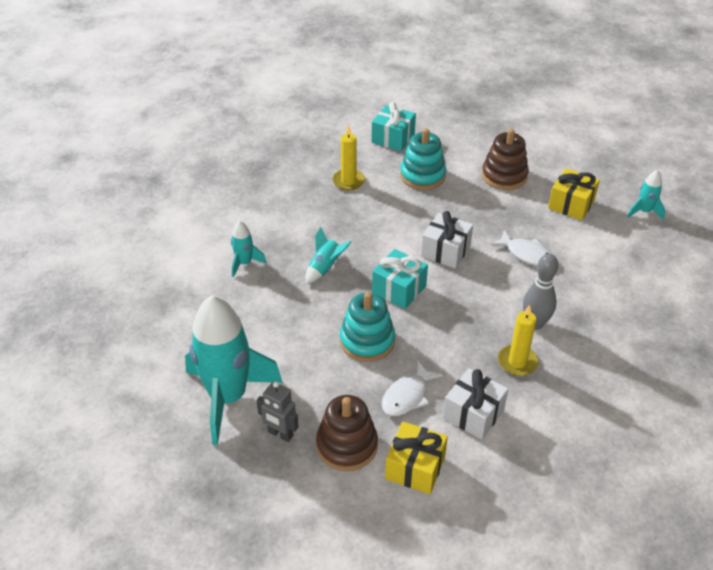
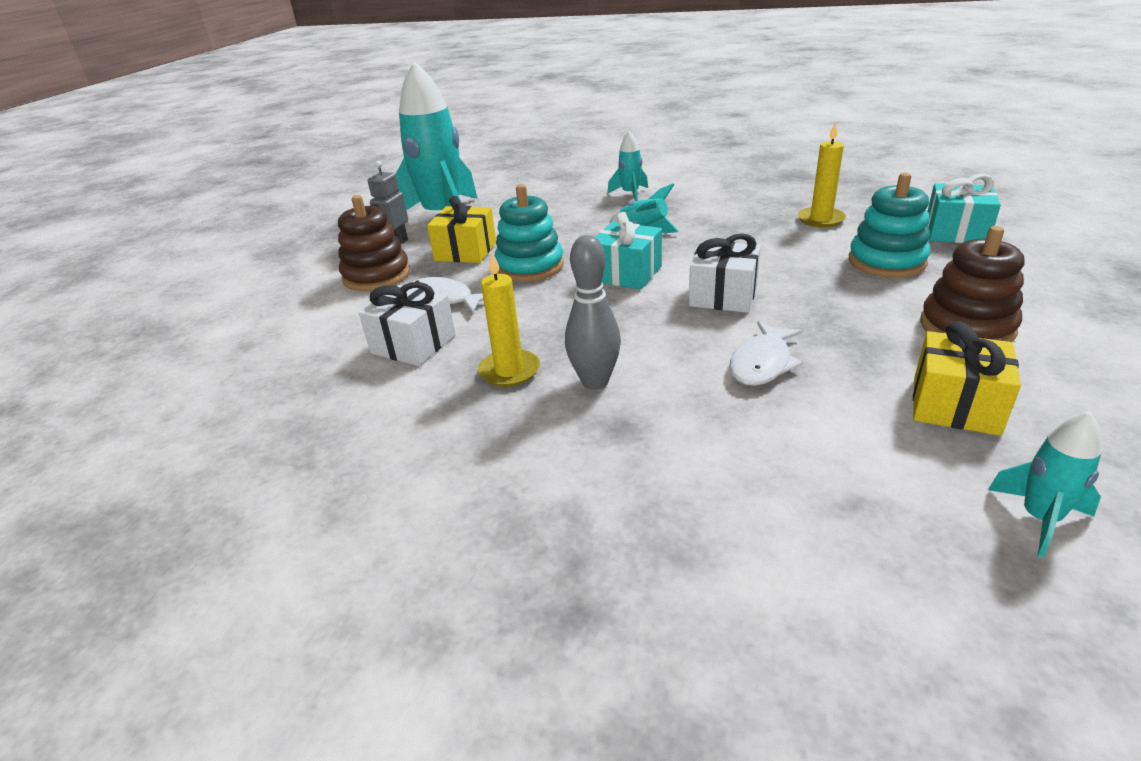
camera: 85 degrees right, 10 degrees down
yellow gift [385,422,448,494] -> yellow gift moved to [427,196,496,263]

